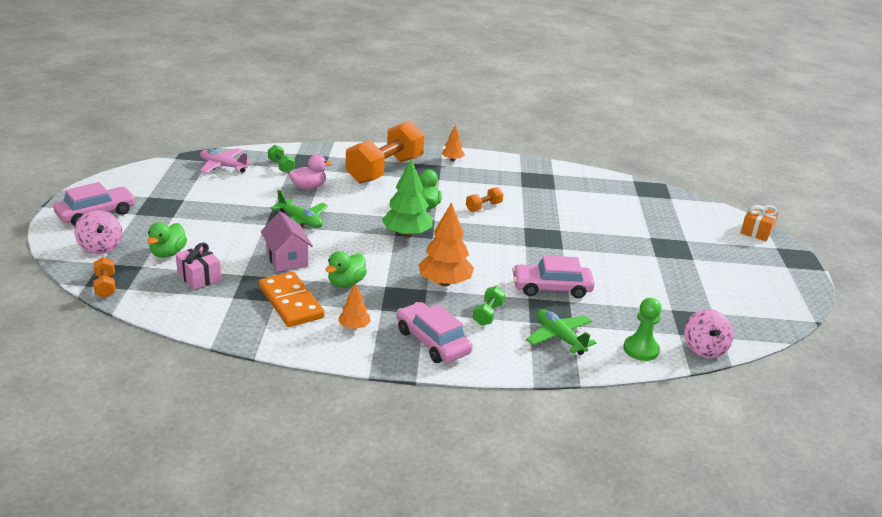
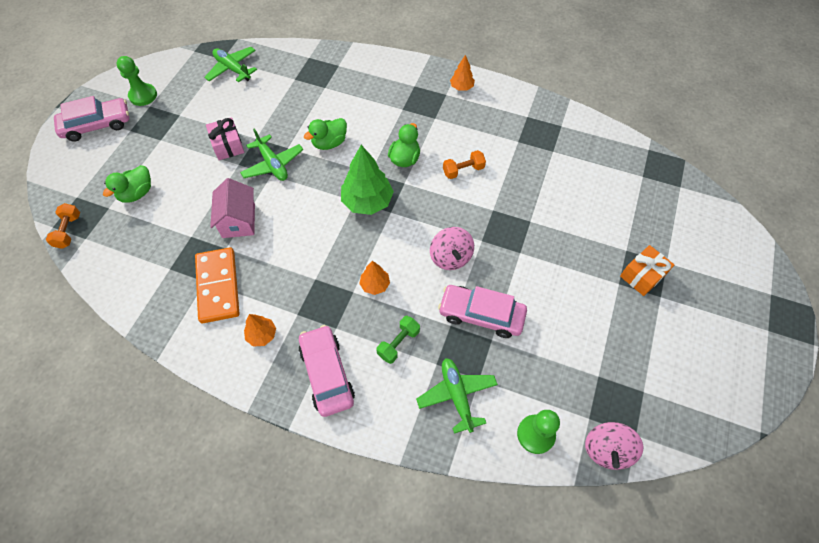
camera: 20 degrees right, 30 degrees up
pink spinning top [74,210,122,254] -> pink spinning top moved to [430,227,474,270]
pink gift [175,242,221,290] -> pink gift moved to [206,117,244,160]
pink plane [200,148,252,173] -> green plane [204,47,257,83]
green dumbbell [268,145,295,173] -> none
pink duck [289,154,332,190] -> none
green duck [326,251,367,288] -> green duck moved to [304,118,347,150]
orange dumbbell [346,121,424,184] -> none
orange tree [418,202,474,286] -> orange tree [359,261,390,295], size x0.54
orange gift [741,205,778,241] -> orange gift moved to [620,245,674,296]
none -> green pawn [116,56,157,106]

